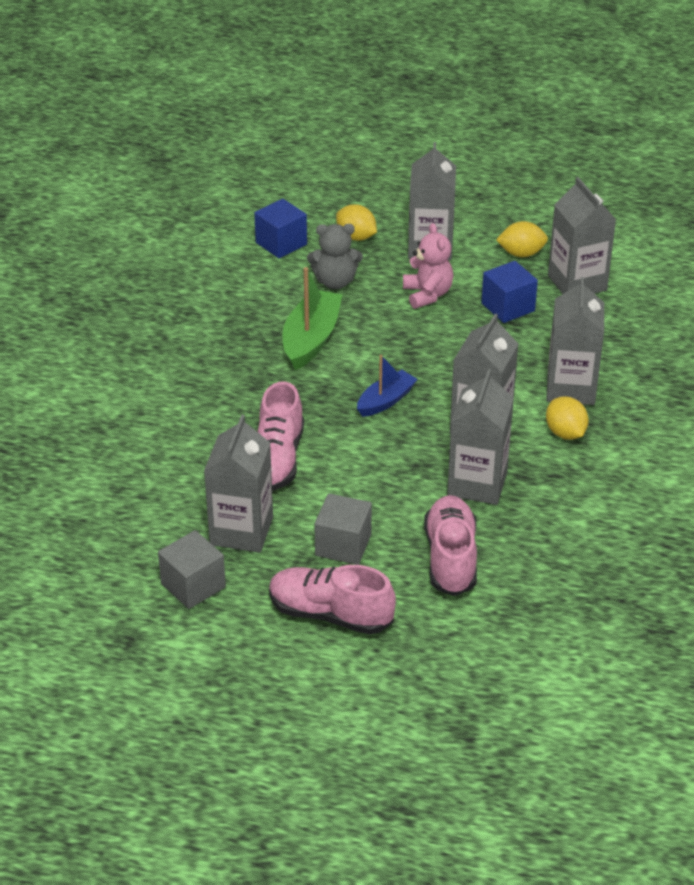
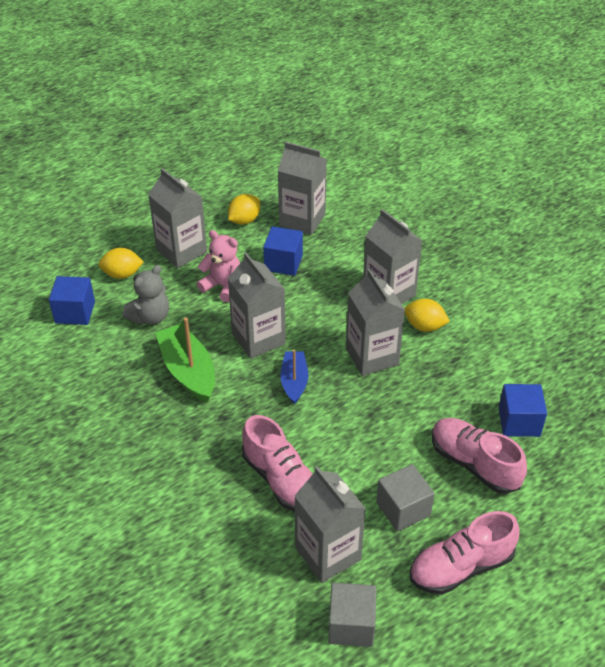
camera: 45 degrees left, 5 degrees up
grey carton [447,369,514,505] -> grey carton moved to [228,253,286,359]
none -> blue cube [499,384,547,437]

